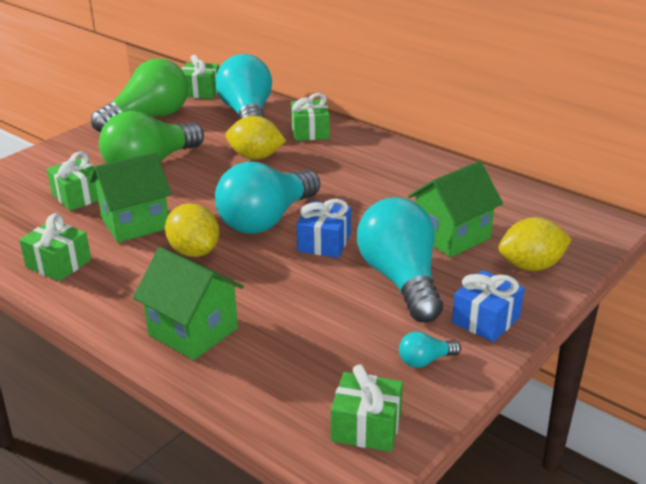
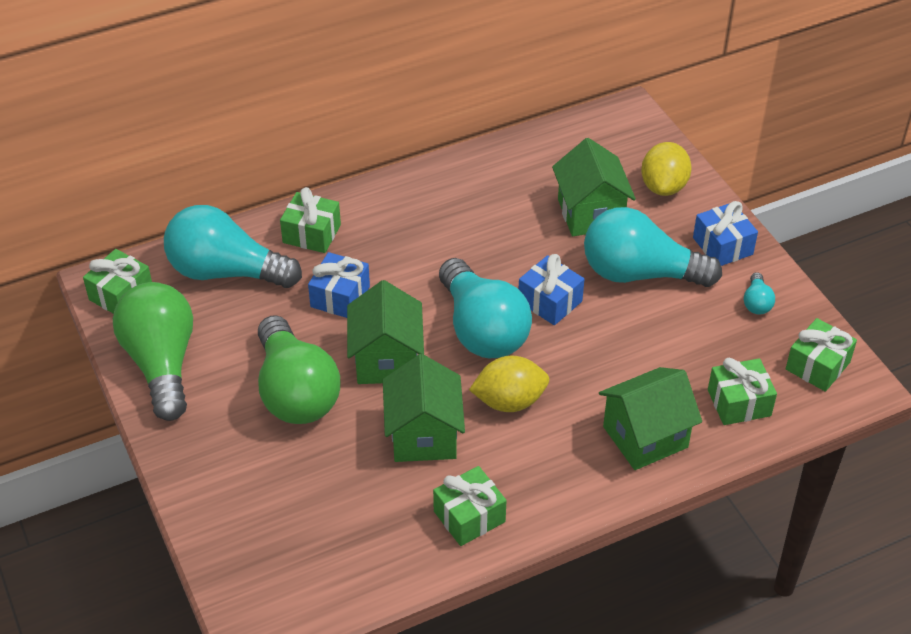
camera: 65 degrees left, 15 degrees up
green gift [47,151,98,211] -> green gift moved to [708,358,777,425]
yellow lemon [226,116,286,160] -> blue gift [308,252,370,318]
none -> green house [347,280,424,384]

